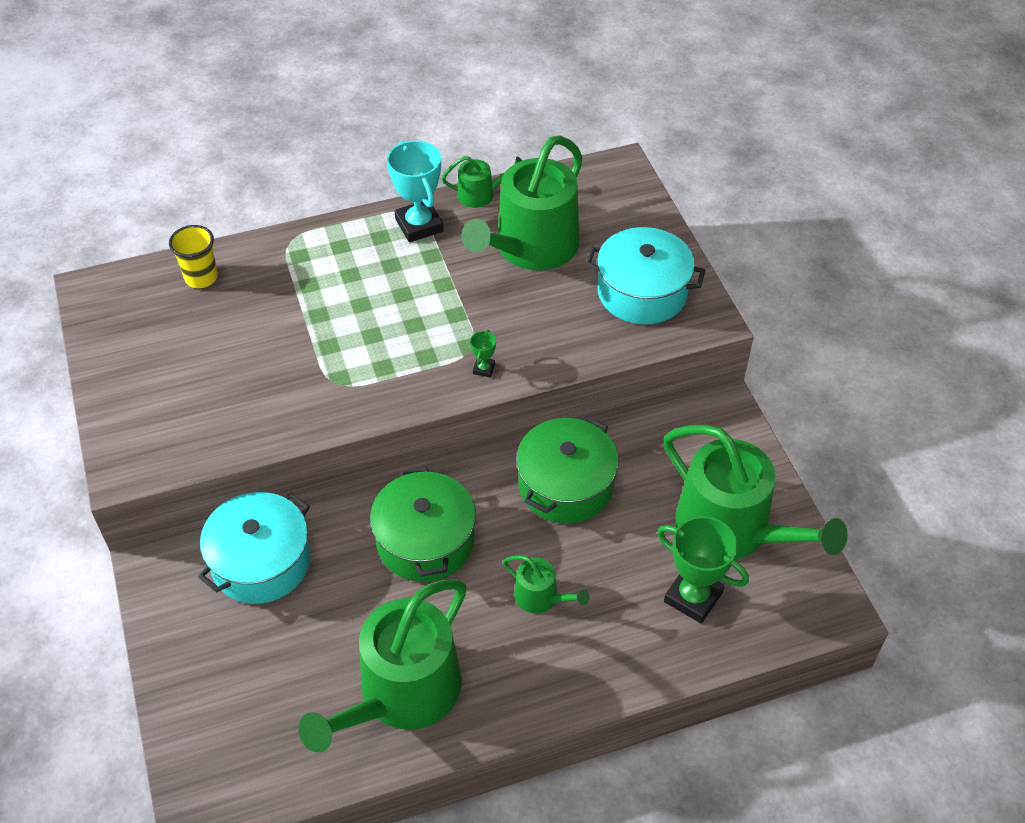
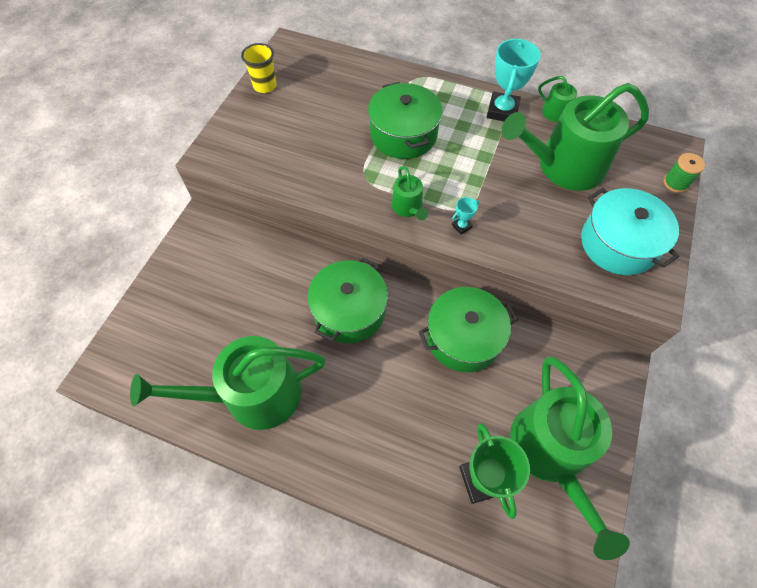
camera: 40 degrees right, 10 degrees up
yellow cup [169,225,218,288] -> yellow cup moved to [241,43,277,93]
turquoise pot [198,492,311,604] -> none
green trophy [470,330,496,377] -> turquoise trophy [452,197,479,235]
green watering can [503,555,589,613] -> green watering can moved to [392,166,428,220]
none -> green pot [368,82,443,159]
none -> green spool [664,153,705,193]

